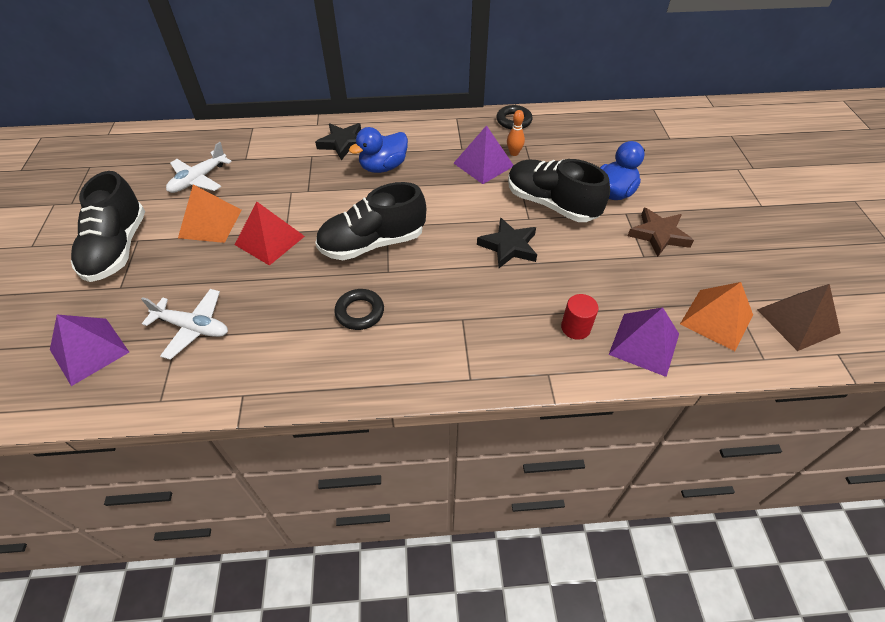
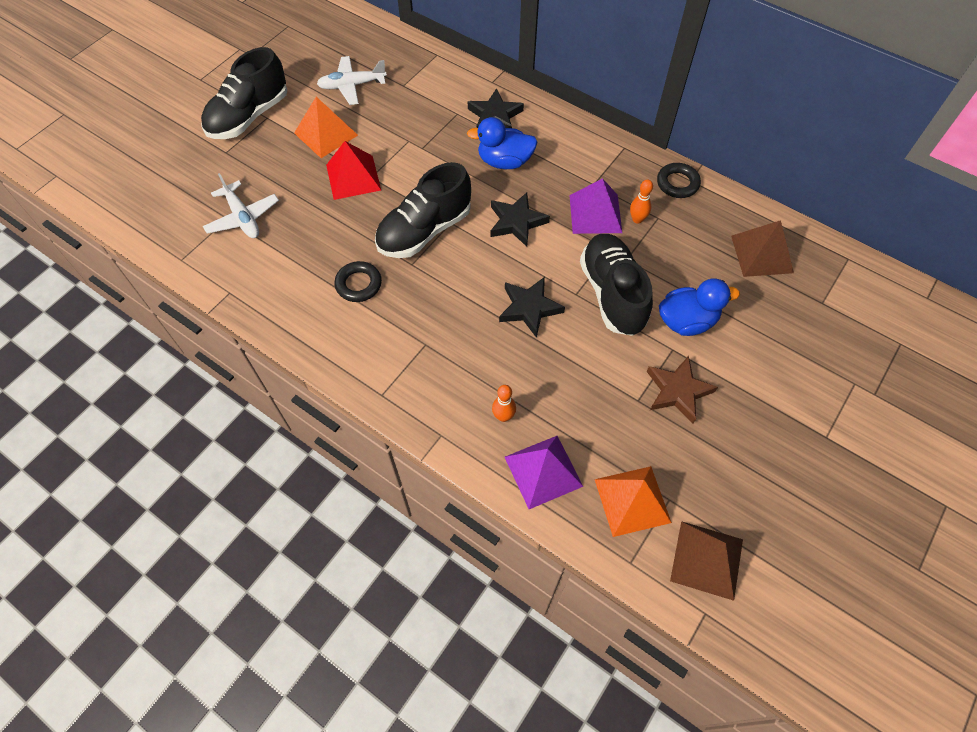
camera: 40 degrees right, 10 degrees up
purple pyramid [50,315,129,386] -> none
black shoe [315,182,426,260] -> black shoe turned 60 degrees counterclockwise [375,162,471,258]
red cylinder [561,294,598,340] -> orange bowling pin [492,385,516,422]
none -> black star [491,192,550,247]
none -> brown pyramid [731,220,794,277]

